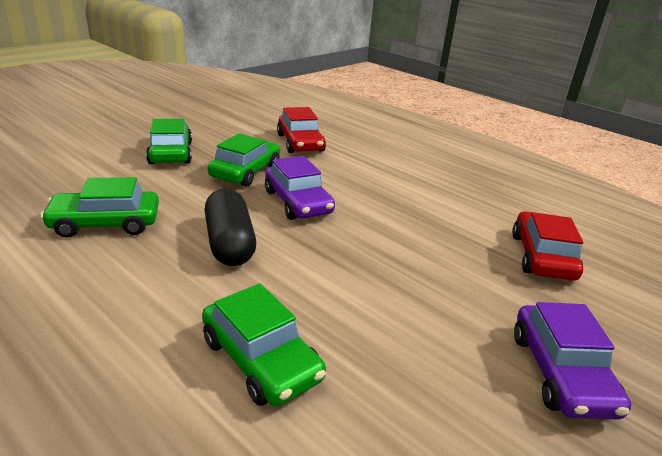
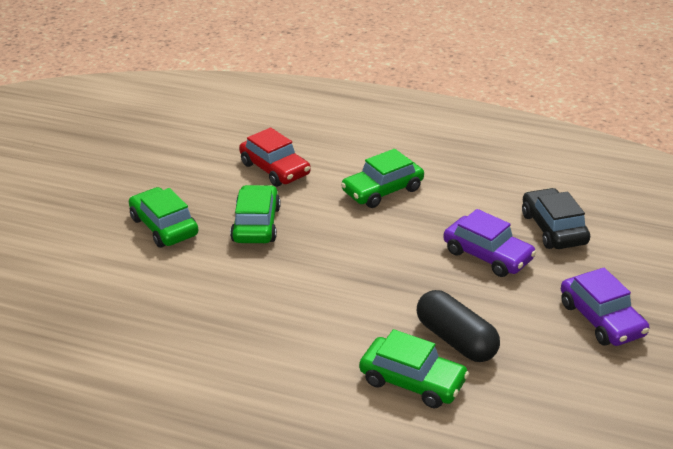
camera: 20 degrees left, 5 degrees up
green car [40,177,159,238] -> green car moved to [341,149,424,208]
black capsule [205,189,256,266] -> black capsule moved to [417,290,500,362]
purple car [265,156,335,220] -> purple car moved to [443,209,536,277]
red car [512,211,583,281] -> black car [522,188,590,249]

